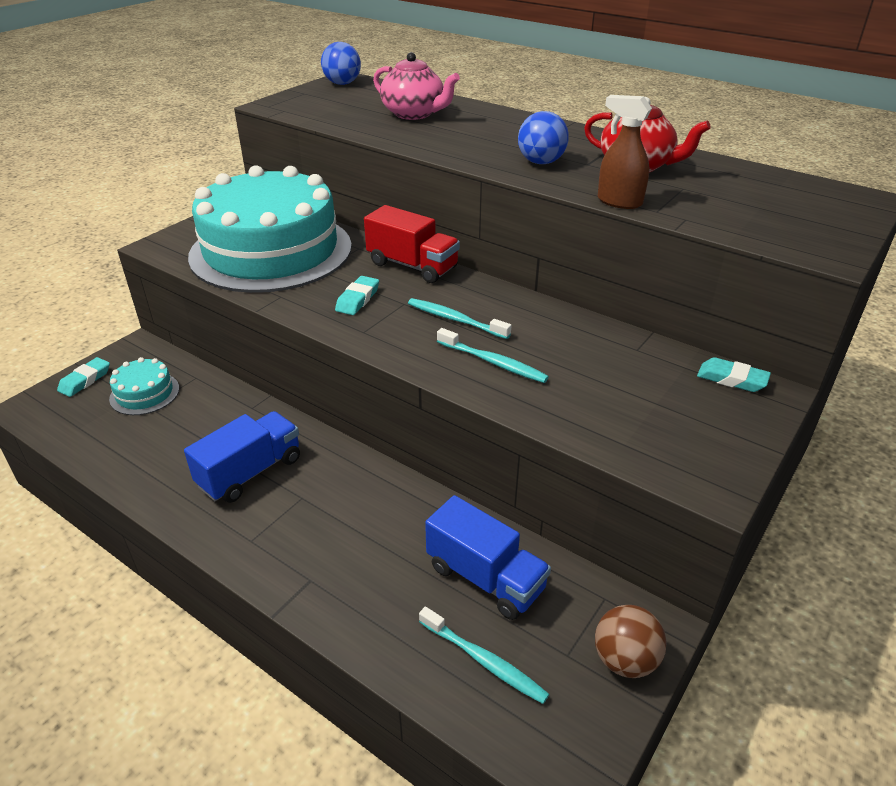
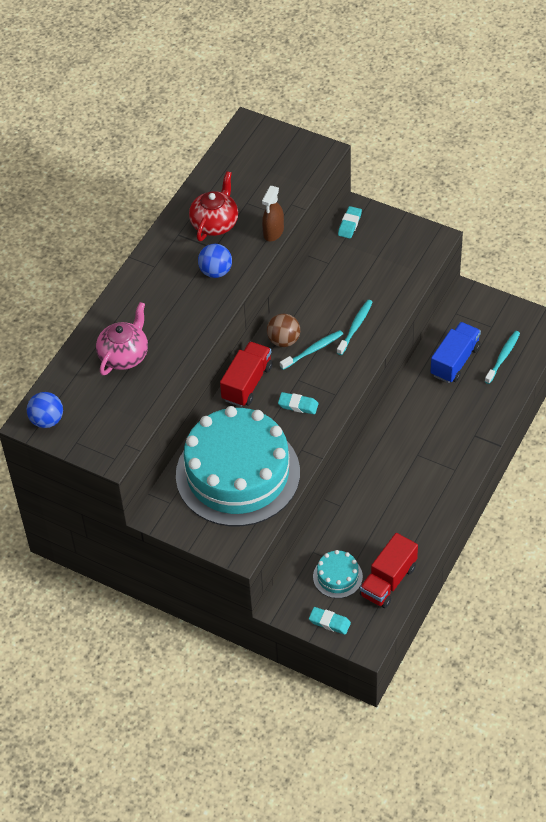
camera: 95 degrees left, 15 degrees up
blue truck [184,411,300,503] -> none
turquoise toothbrush [408,298,511,339] -> turquoise toothbrush turned 150 degrees counterclockwise [280,330,343,370]
brown ball [595,605,667,678] -> brown ball moved to [267,314,300,347]
none -> red truck [360,533,418,608]

